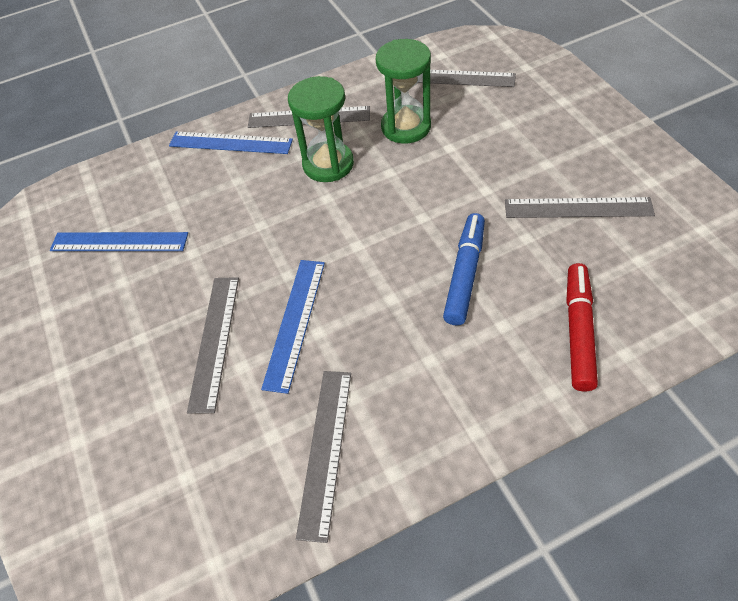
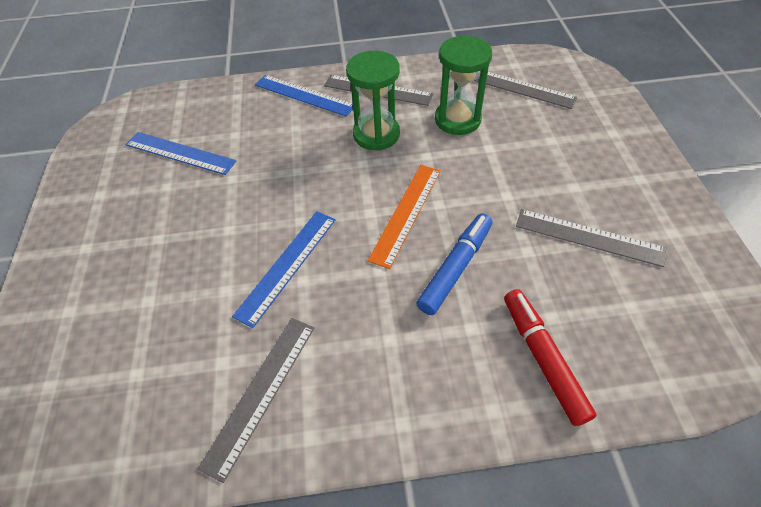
camera: 15 degrees right, 0 degrees up
grey ruler [187,277,239,414] -> none
red marker [566,263,598,391] -> red marker turned 45 degrees counterclockwise [504,289,597,426]
none -> orange ruler [368,165,441,269]

